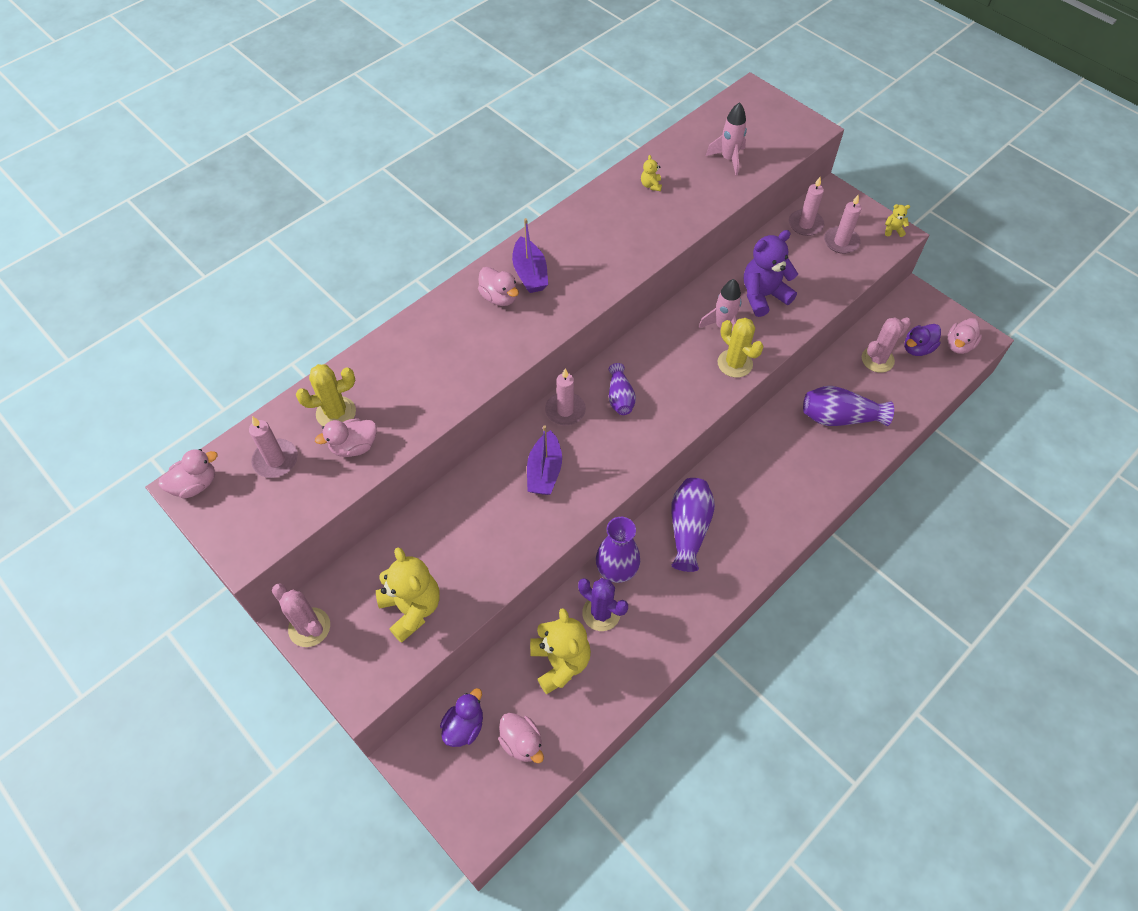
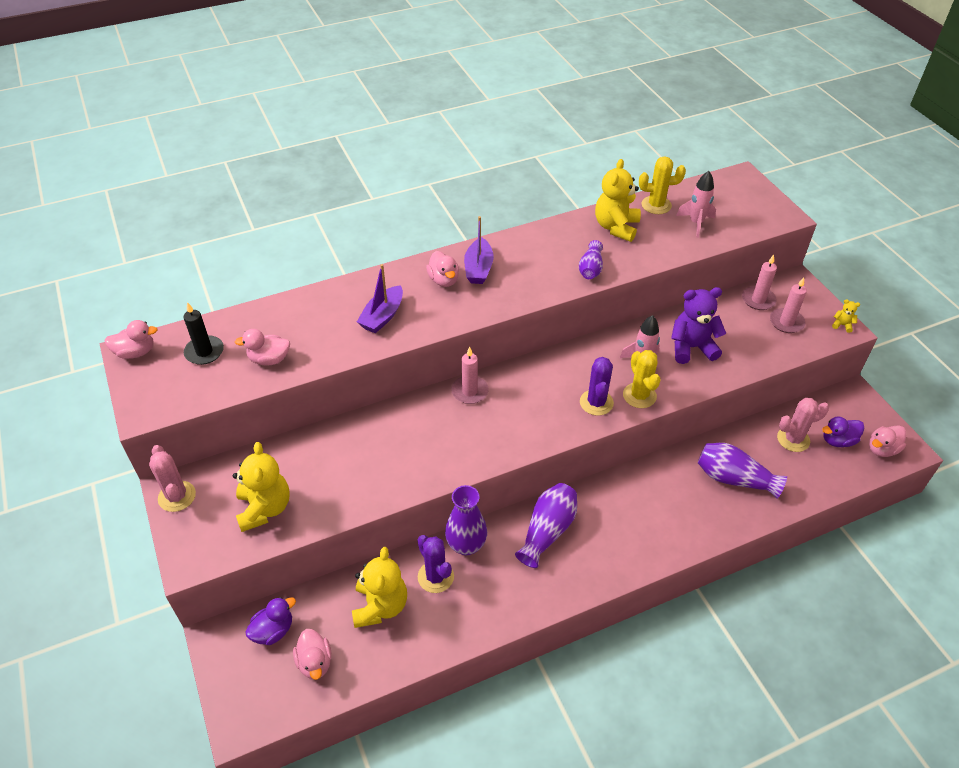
camera: 20 degrees right, 10 degrees down
pink candle [249,416,298,478] -> black candle [183,302,224,365]
yellow cactus [296,364,356,426] -> yellow cactus moved to [639,156,686,214]
purple boat [527,425,562,495] -> purple boat moved to [357,264,403,333]
purple vase [609,363,636,415] -> purple vase moved to [579,240,603,279]
yellow teddy bear [641,155,662,191] -> yellow teddy bear [595,159,641,242], size x2.33
none -> purple cactus [580,357,614,416]

